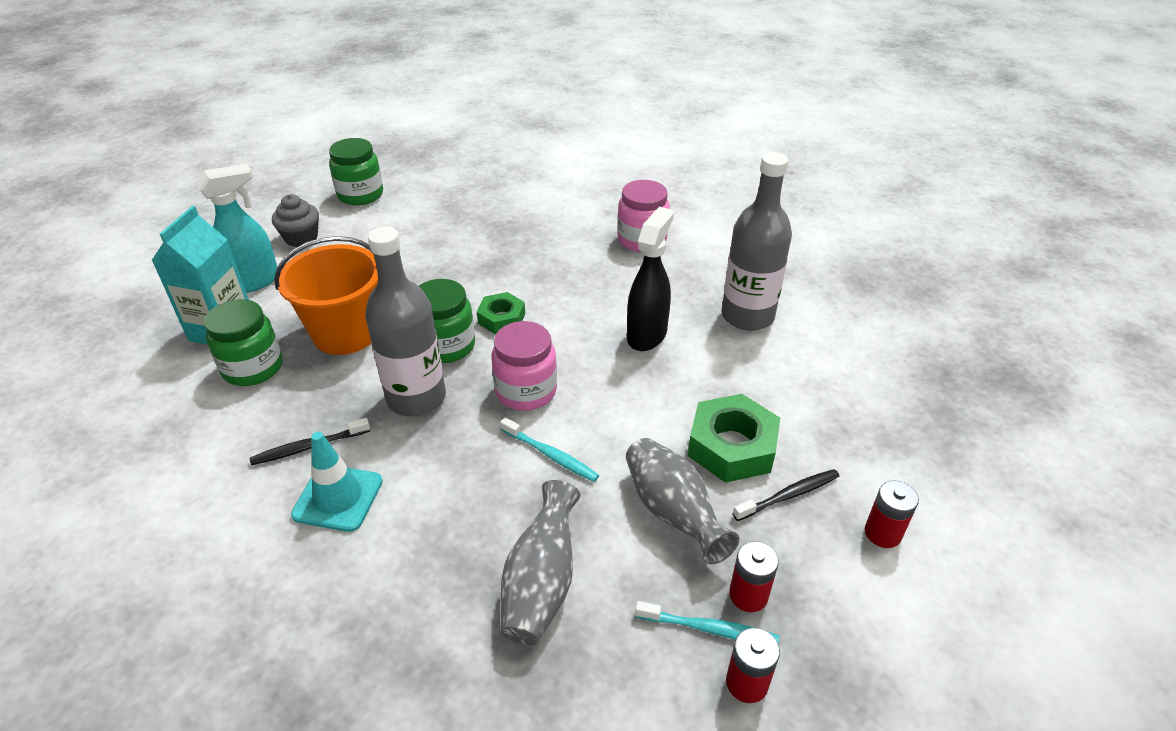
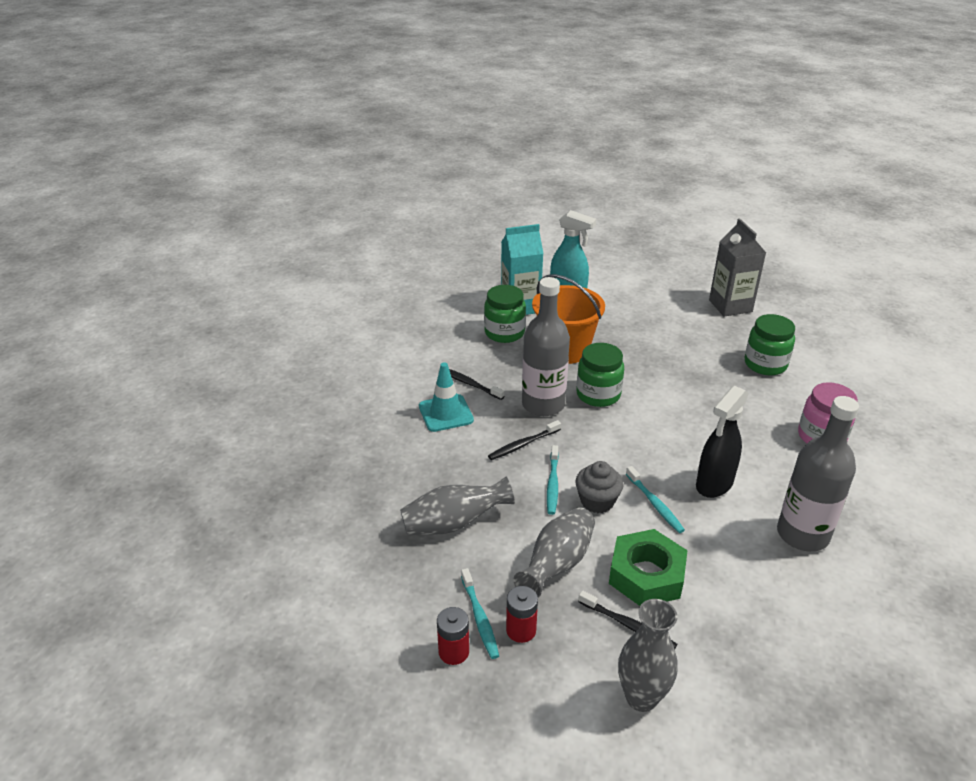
camera: 60 degrees right, 5 degrees down
grey cupcake [272,194,319,247] -> grey cupcake moved to [576,461,624,513]
green jar [329,138,383,205] -> green jar moved to [745,314,795,376]
green nut [477,292,525,334] -> none
pink jar [491,321,557,411] -> none
black spray bottle [627,207,674,351] -> black spray bottle turned 135 degrees clockwise [696,386,748,498]
red battery [865,480,919,548] -> grey vase [618,599,677,712]
none -> black toothbrush [488,420,561,460]
none -> turquoise toothbrush [626,466,685,533]
none -> grey carton [709,218,766,317]

